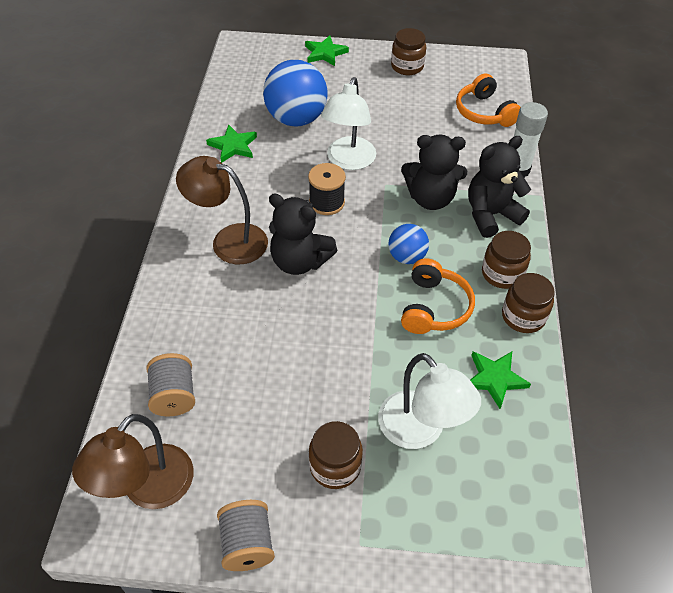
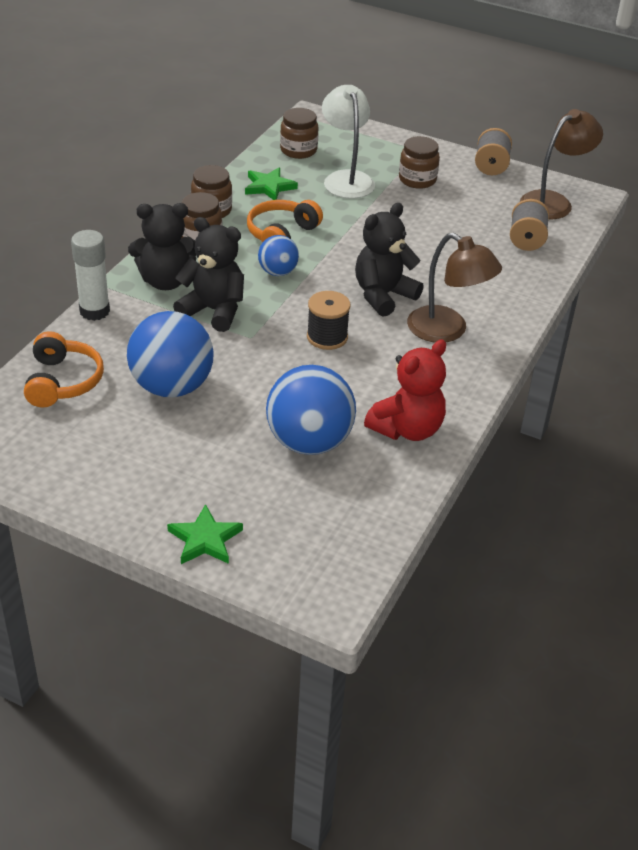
camera: 160 degrees left, 10 degrees down
green star [206,124,257,163] -> red teddy bear [364,340,446,441]
black teddy bear [269,193,337,275] -> black teddy bear turned 90 degrees counterclockwise [355,203,424,317]
white lamp [321,77,376,170] -> none
brown jar [391,28,426,75] -> brown jar moved to [280,108,319,159]
none -> blue ball [127,311,214,397]

